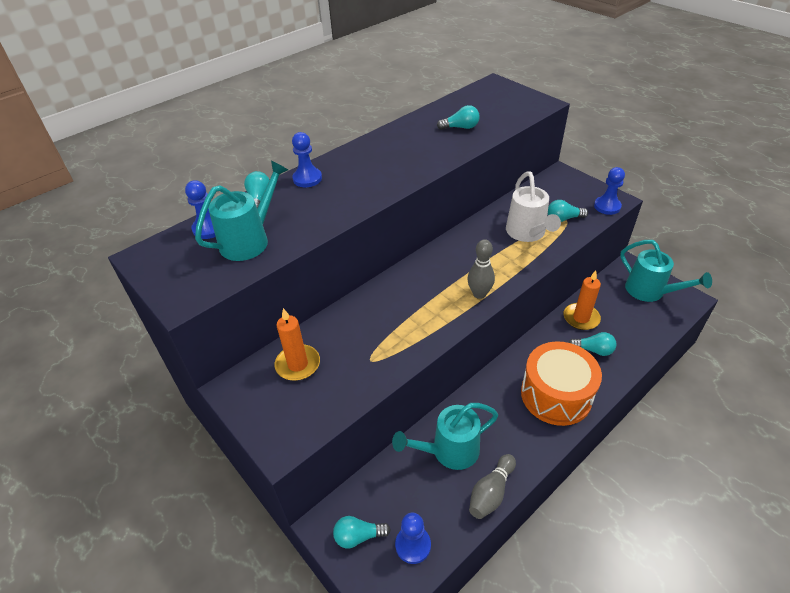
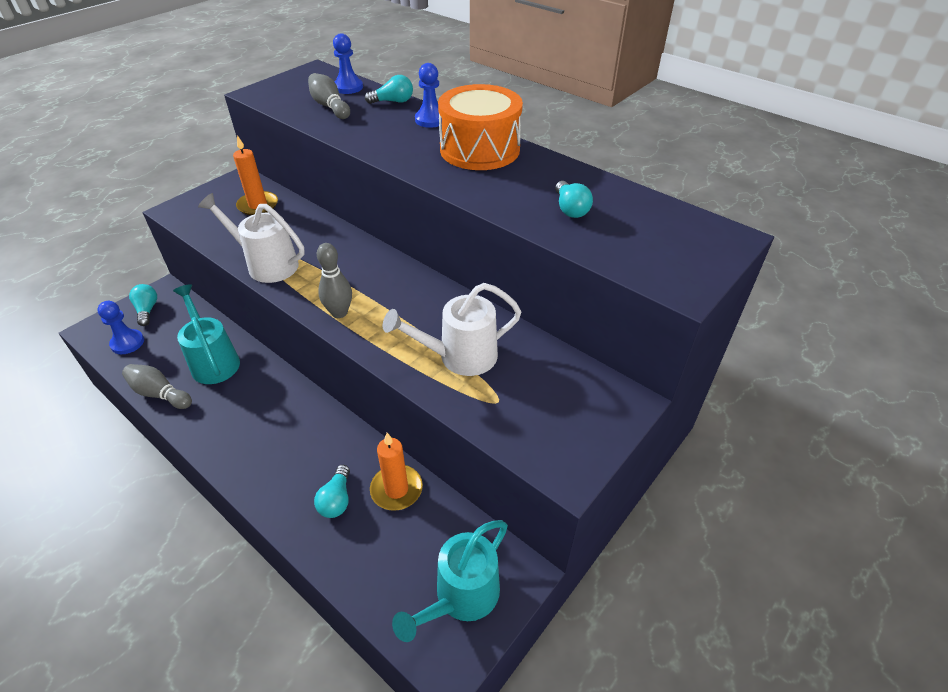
camera: 80 degrees right, 0 degrees up
turquoise watering can [195,161,288,261] -> grey bowling pin [308,73,350,119]
orange drum [521,341,602,426] -> orange drum moved to [438,84,523,170]
turquoise light bulb [548,200,588,222] -> none
blue pawn [594,167,625,215] -> none
none -> white watering can [198,193,305,283]

